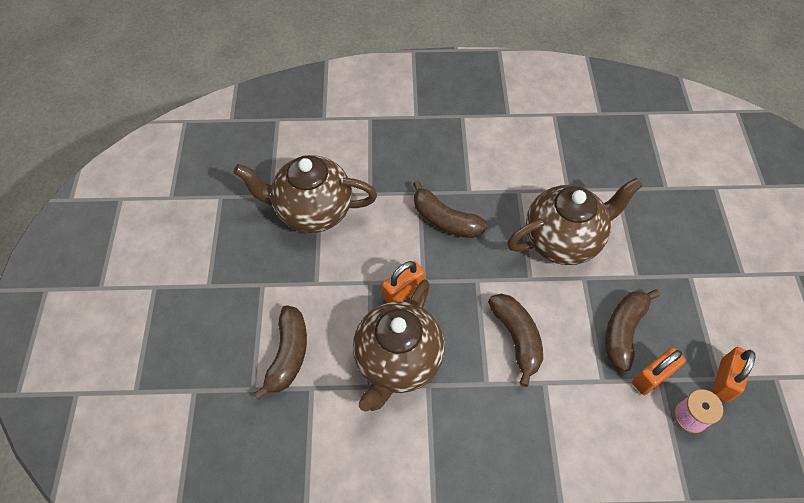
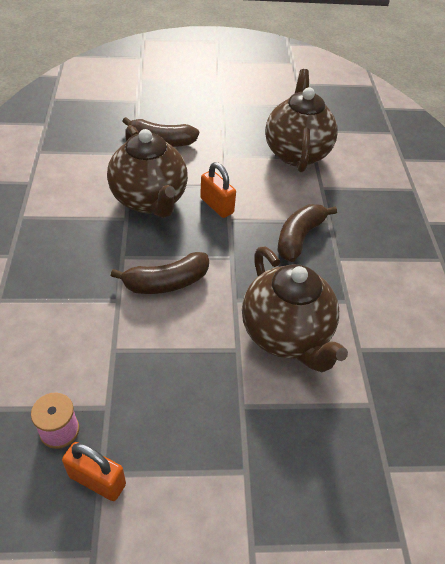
camera: 85 degrees right, 10 degrees down
brown teapot [353,279,445,412] -> brown teapot turned 135 degrees counterclockwise [107,125,188,218]
brown banana [605,289,660,372] -> none
orange padlock [632,348,686,395] -> none

